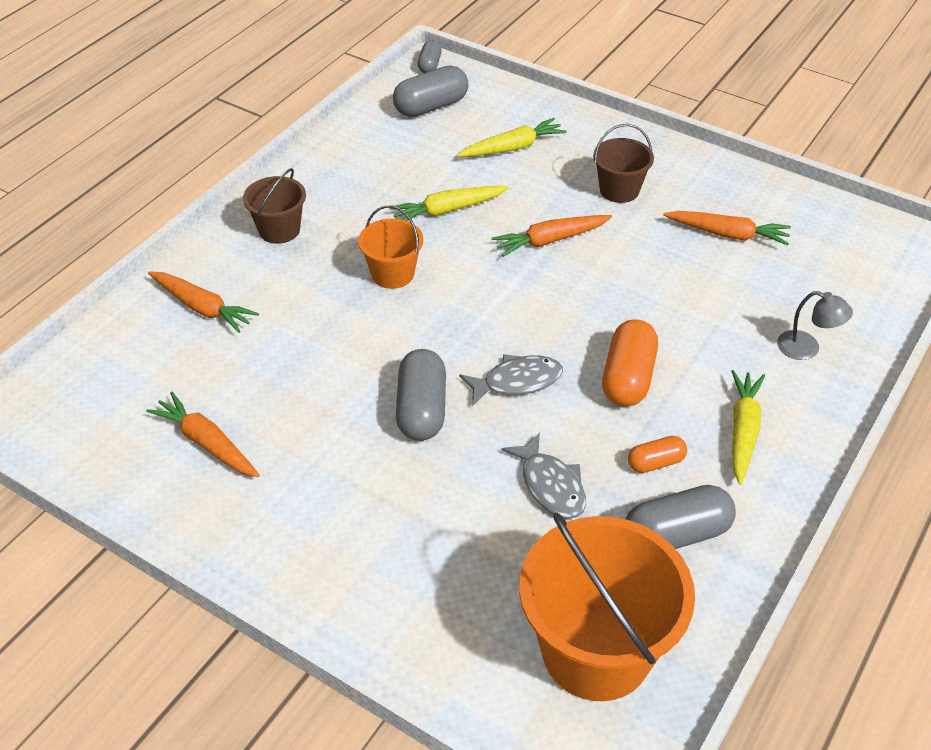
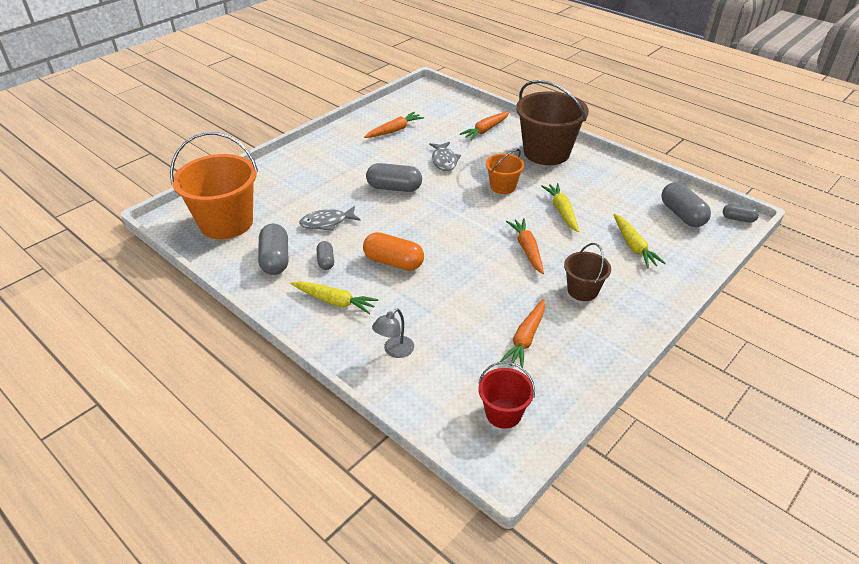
camera: 100 degrees right, 5 degrees down
brown bucket [243,168,306,244] -> brown bucket [516,80,589,165], size x1.94
grey fish [459,354,563,406] -> grey fish moved to [429,142,461,171]
orange capsule [628,436,687,473] -> grey capsule [317,241,334,270]
none -> red bucket [478,362,535,429]

